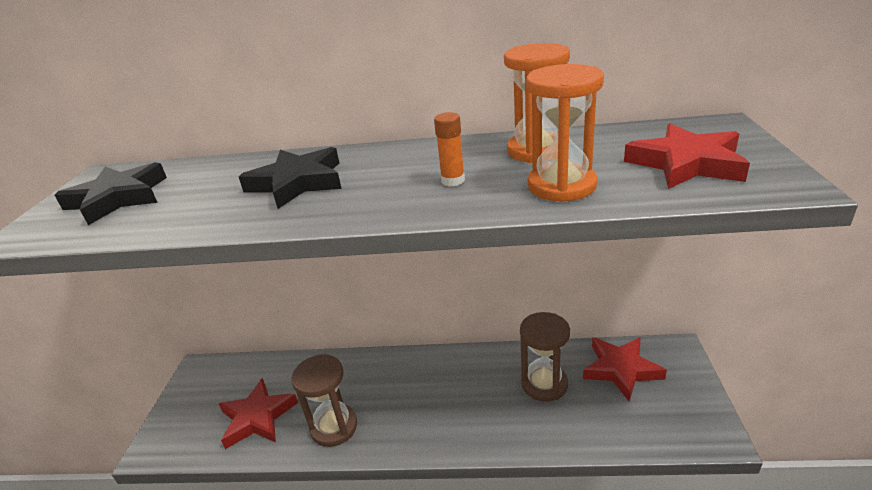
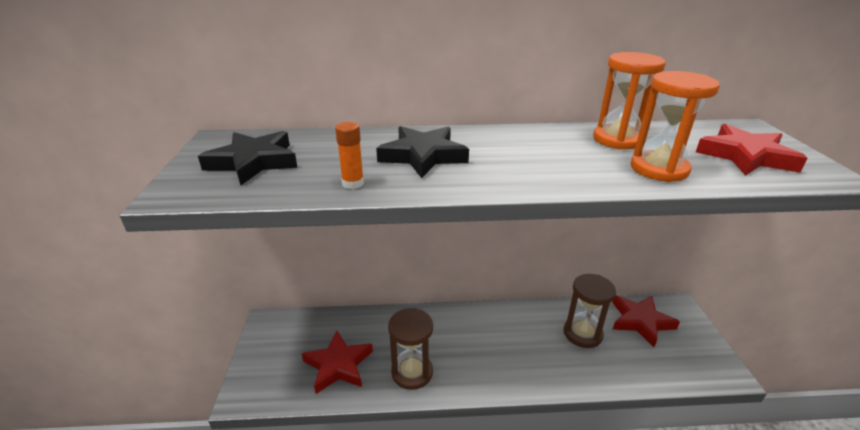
camera: 10 degrees left, 0 degrees up
orange glue stick [434,112,465,186] -> orange glue stick moved to [335,122,364,189]

